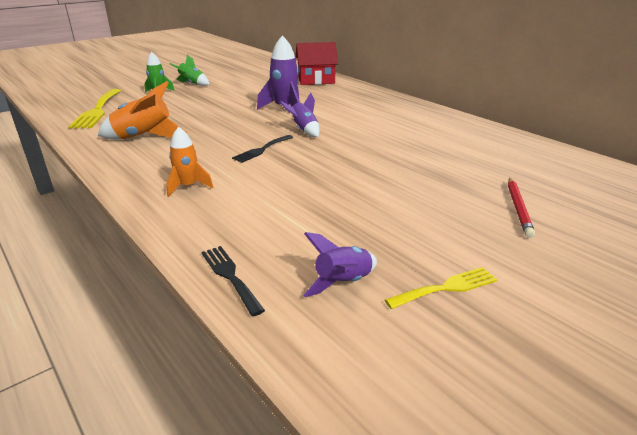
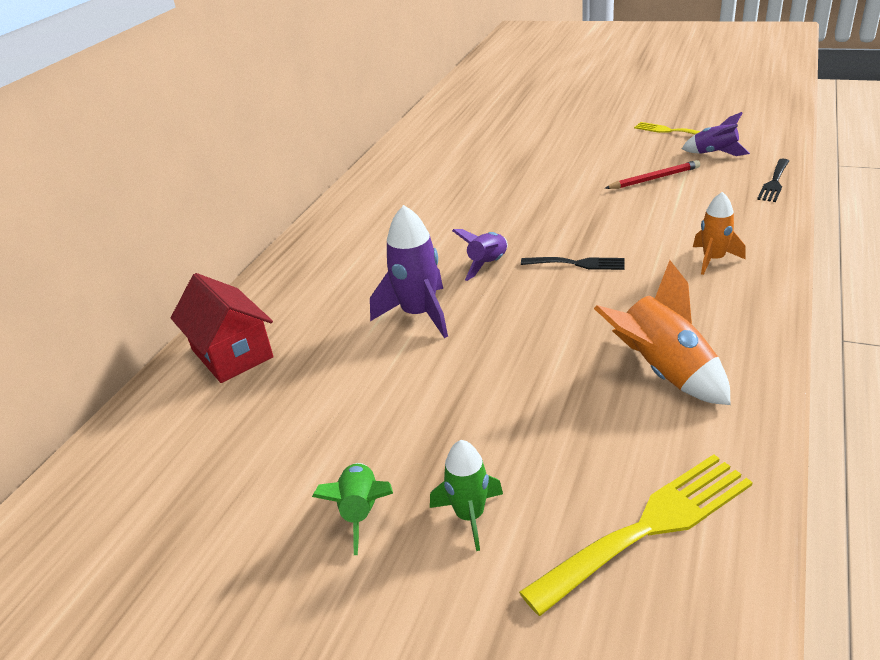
camera: 115 degrees left, 5 degrees up
red pencil [508,177,535,238] -> red pencil moved to [604,160,700,189]

